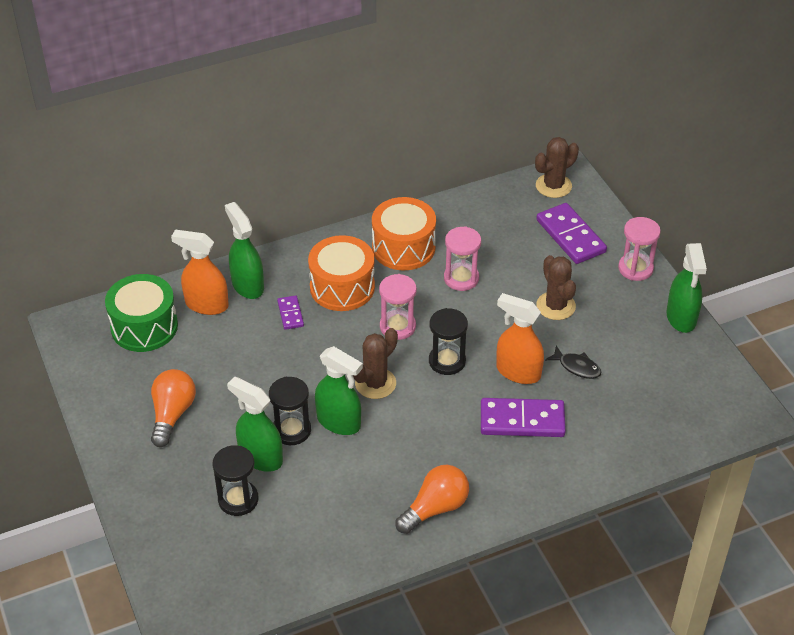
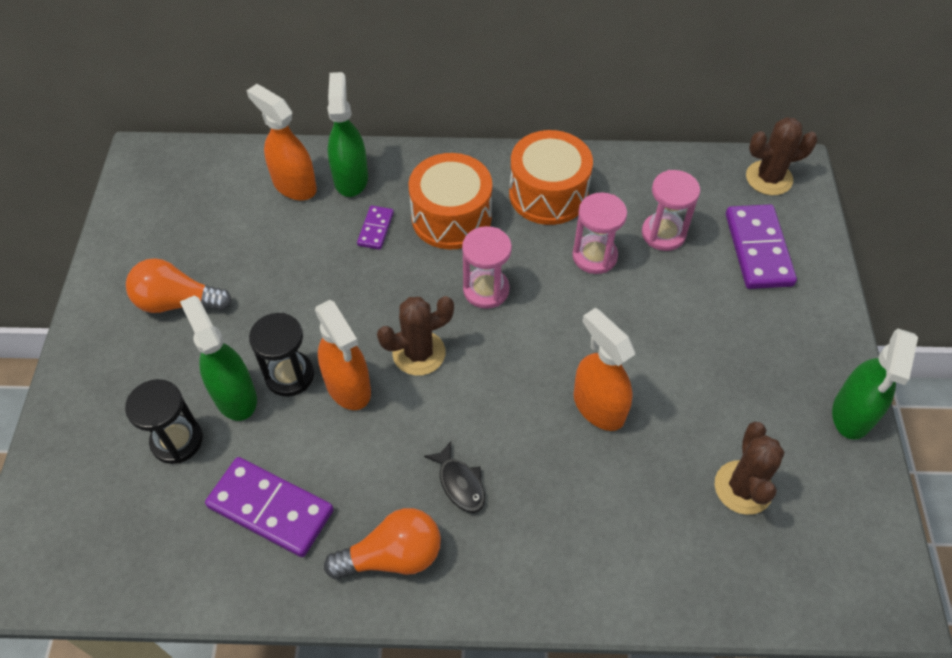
camera: 25 degrees right, 10 degrees up
green drum [105,274,178,352] -> none
orange light bulb [151,369,196,447] -> orange light bulb turned 120 degrees counterclockwise [126,258,232,313]
green spray bottle [315,346,363,435] -> orange spray bottle [315,300,371,410]
black hourglass [429,308,468,375] -> none
purple domino [481,398,566,437] -> purple domino moved to [205,457,334,557]
brown cactus [536,255,576,320] -> brown cactus moved to [715,422,784,515]
black fish [545,346,601,379] -> black fish moved to [424,441,485,513]
pink hourglass [618,217,661,281] -> pink hourglass moved to [642,170,700,251]

